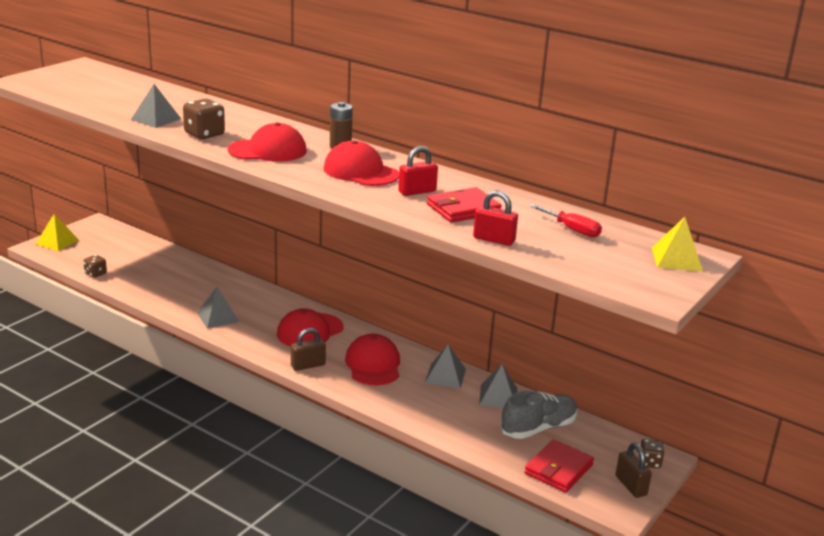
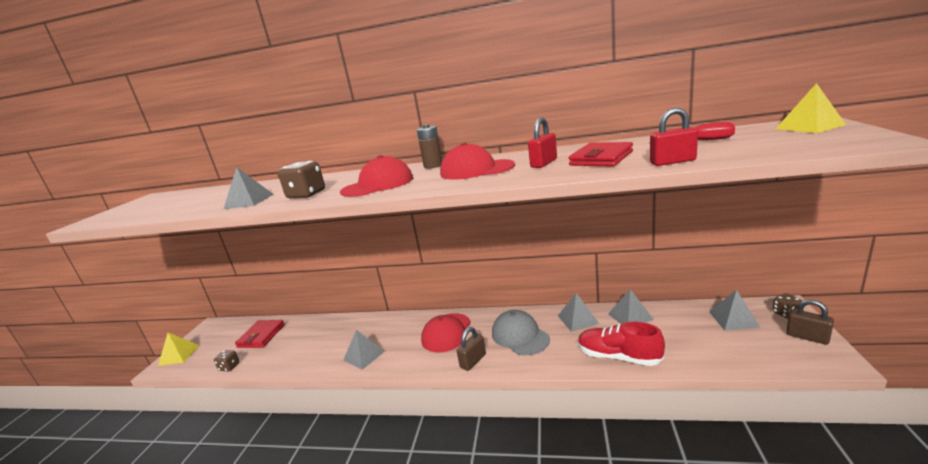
camera: 20 degrees left, 5 degrees down
red cap [345,334,400,385] -> grey cap [492,310,550,355]
grey shoe [500,391,578,439] -> none
red wallet [524,439,594,493] -> red wallet moved to [235,320,285,348]
none -> red shoe [578,322,665,366]
none -> grey pyramid [709,290,760,331]

